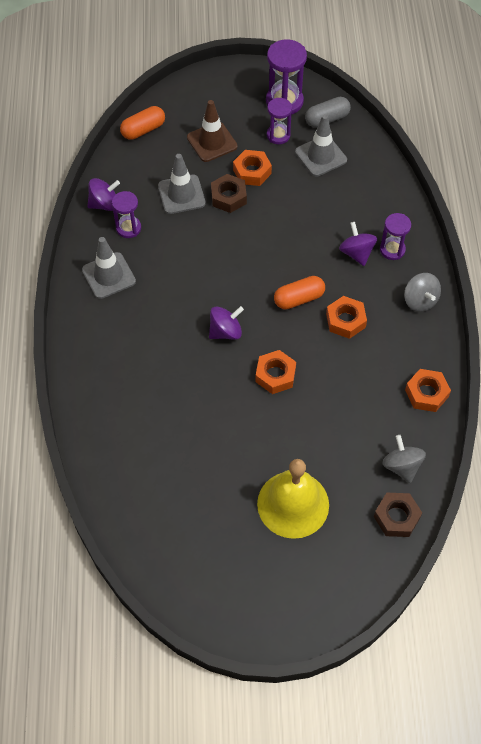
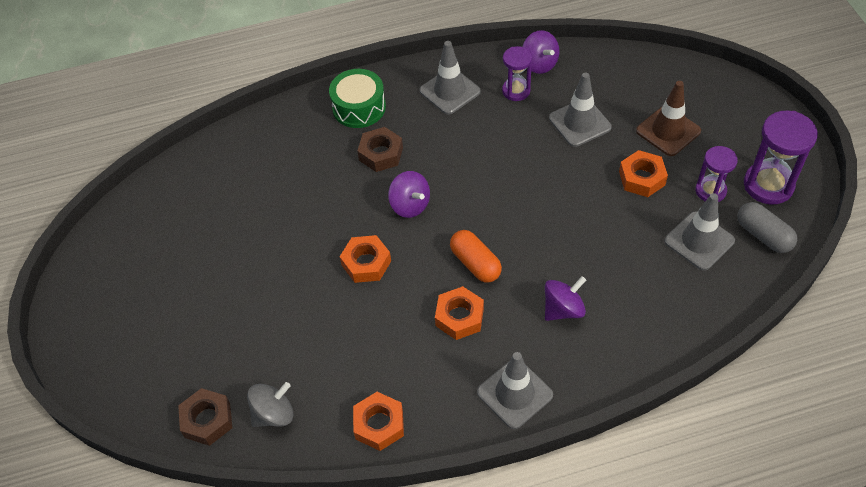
camera: 80 degrees right, 5 degrees down
orange capsule [120,106,165,140] -> none
brown nut [211,174,247,213] -> brown nut moved to [357,127,403,172]
yellow bell [257,459,329,539] -> none
purple hourglass [380,213,411,260] -> none
grey spinning top [404,273,441,312] -> grey traffic cone [477,352,553,429]
none -> green drum [329,69,386,128]

